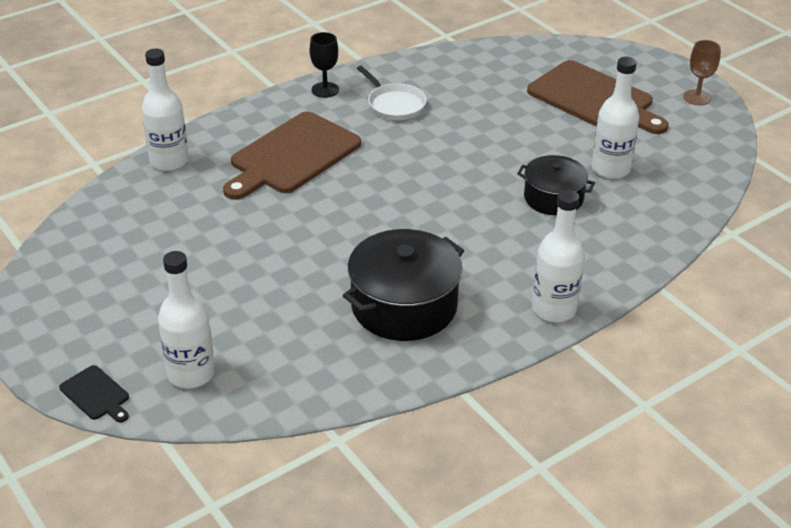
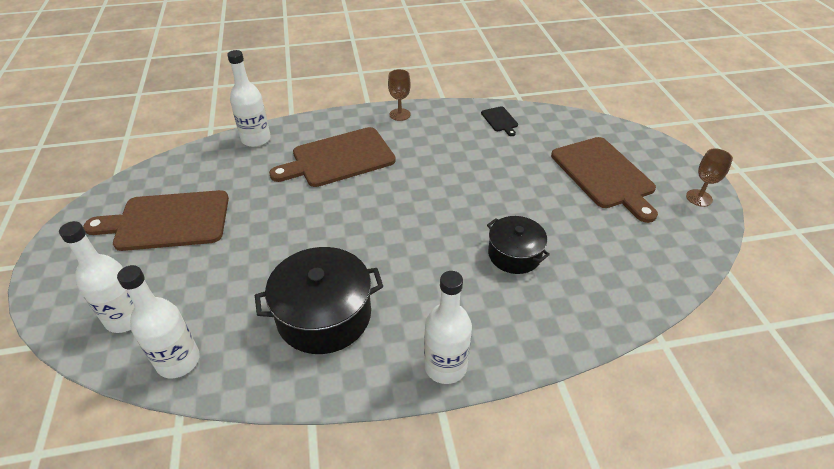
camera: 25 degrees right, 5 degrees up
black cutting board [59,365,129,423] -> black cutting board moved to [481,106,518,136]
black goblet [310,32,339,98] -> brown goblet [388,69,411,121]
white pan [357,66,427,120] -> none
white bottle [591,56,639,179] -> white bottle moved to [117,265,200,378]
none -> brown cutting board [83,190,229,251]

